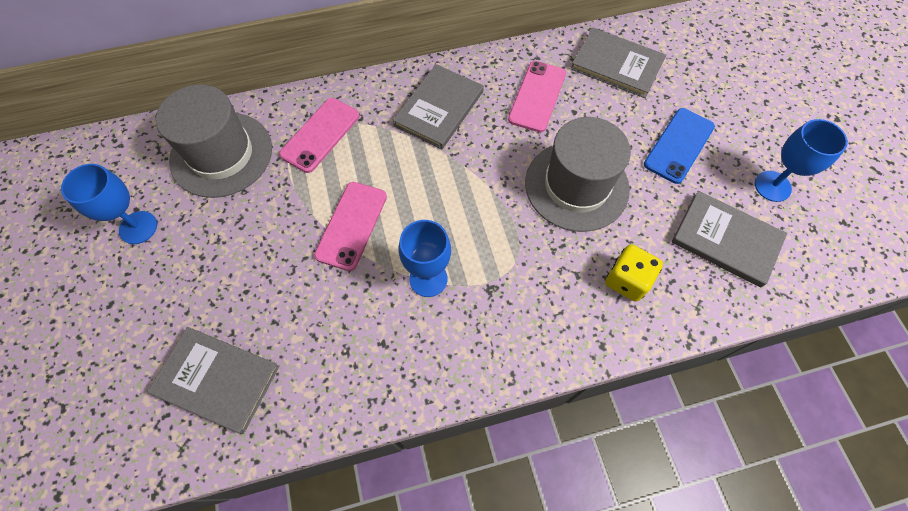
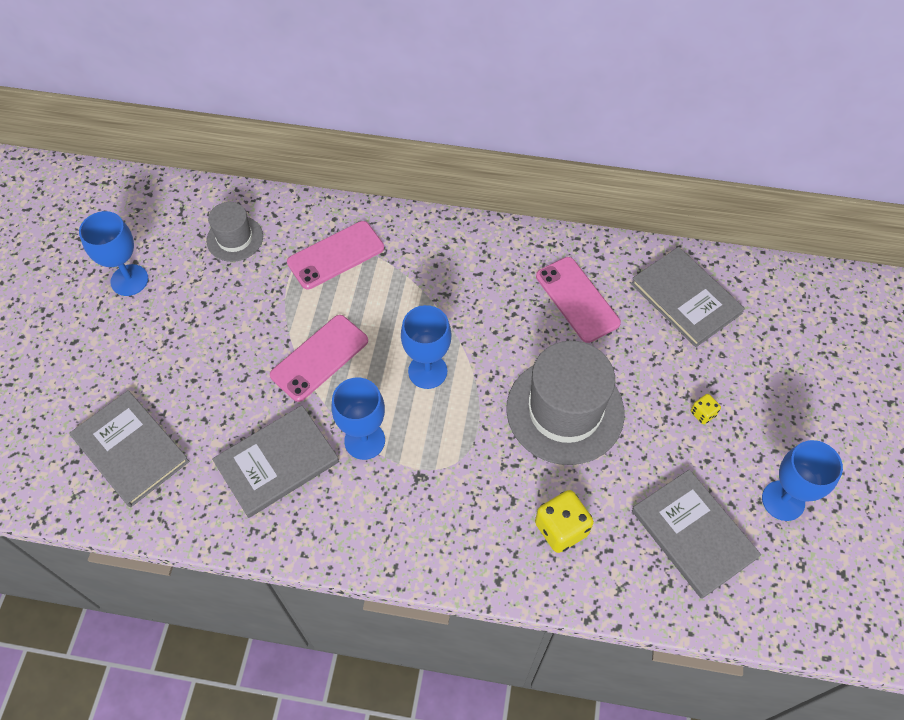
camera: 25 degrees right, 5 degrees down
grey hat [156,85,272,198] -> grey hat [206,202,263,262], size x0.53
grey book [393,64,484,149] -> grey book moved to [212,405,339,518]
pink phone [508,61,566,132] -> pink phone turned 75 degrees counterclockwise [536,257,621,343]
blue phone [644,108,715,184] -> yellow dice [691,394,721,424]
none -> blue goblet [401,305,451,389]

